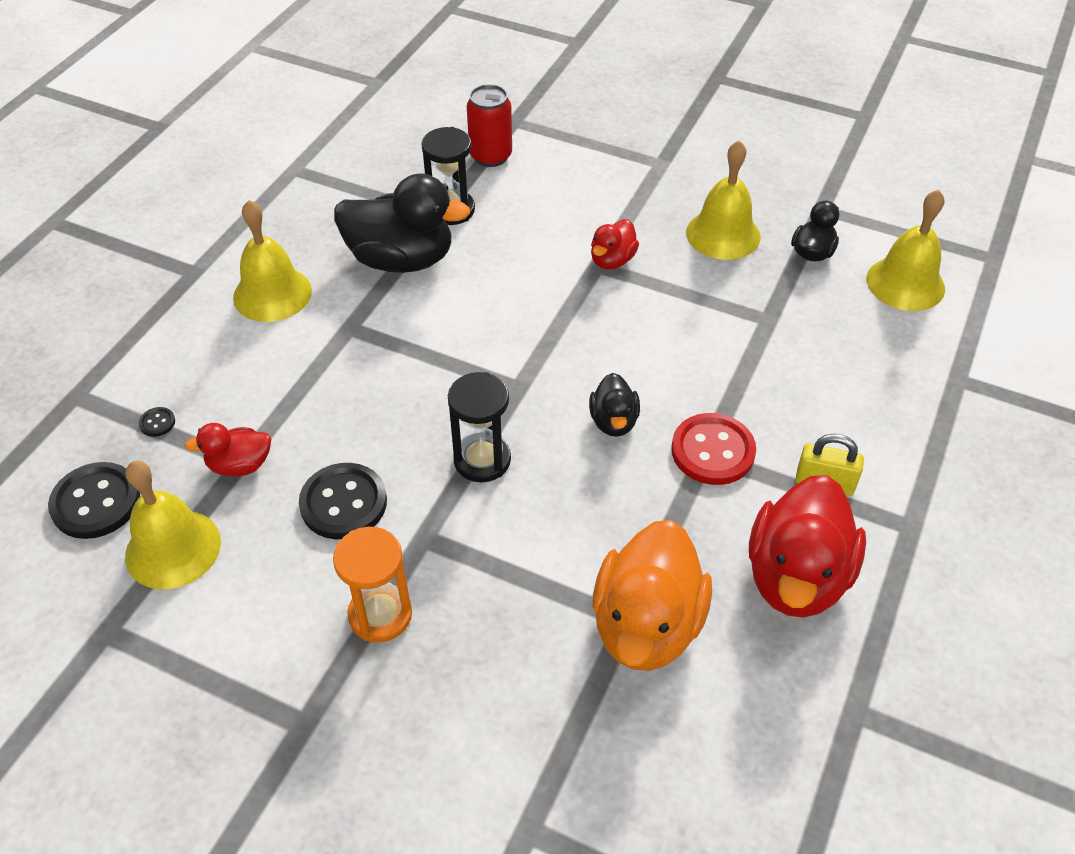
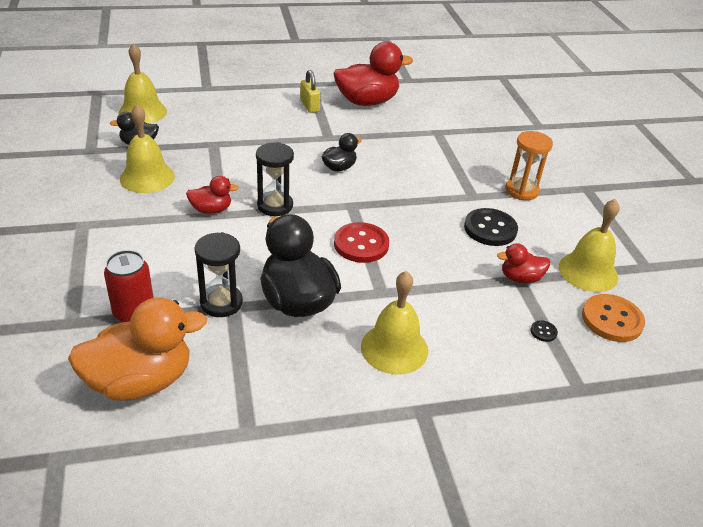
camera: 130 degrees left, 10 degrees down
black button [48,462,140,539] -> orange button [582,294,645,342]
red duck [185,423,271,476] -> red duck turned 135 degrees clockwise [497,243,550,283]
black hourglass [448,372,511,482] -> black hourglass moved to [256,142,294,216]
orange duck [593,520,712,671] -> orange duck moved to [68,297,207,401]
red button [671,413,756,485] -> red button moved to [334,222,389,263]

